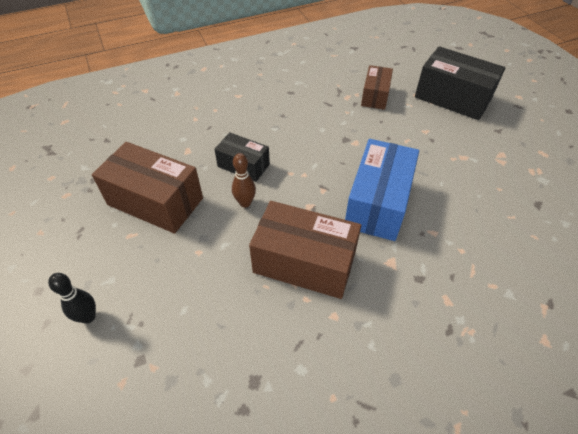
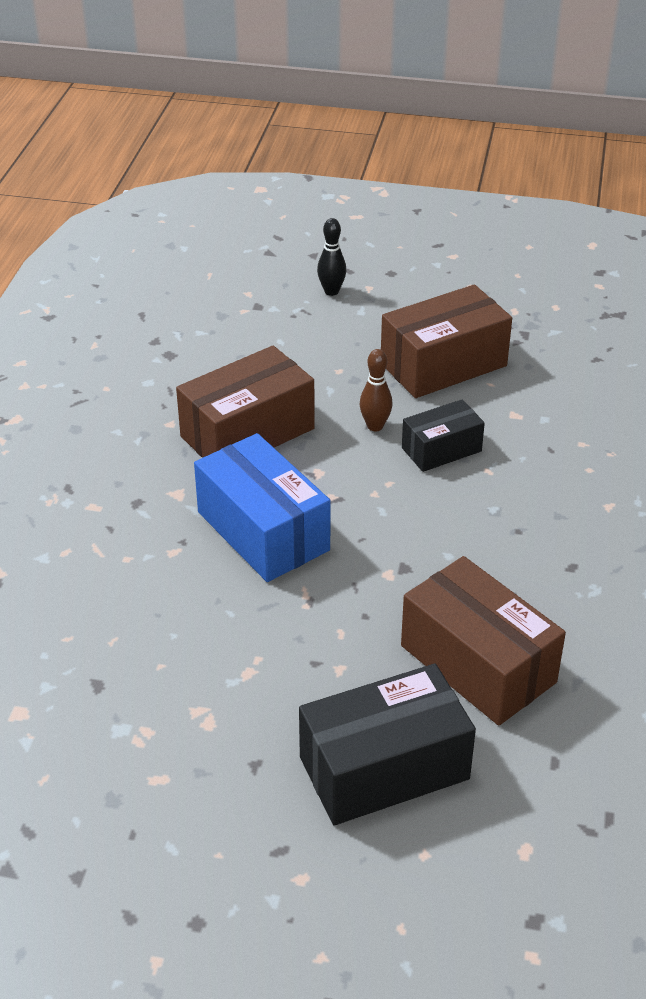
camera: 125 degrees right, 10 degrees down
brown box [361,65,393,110] -> brown box [401,556,566,726], size x1.70

